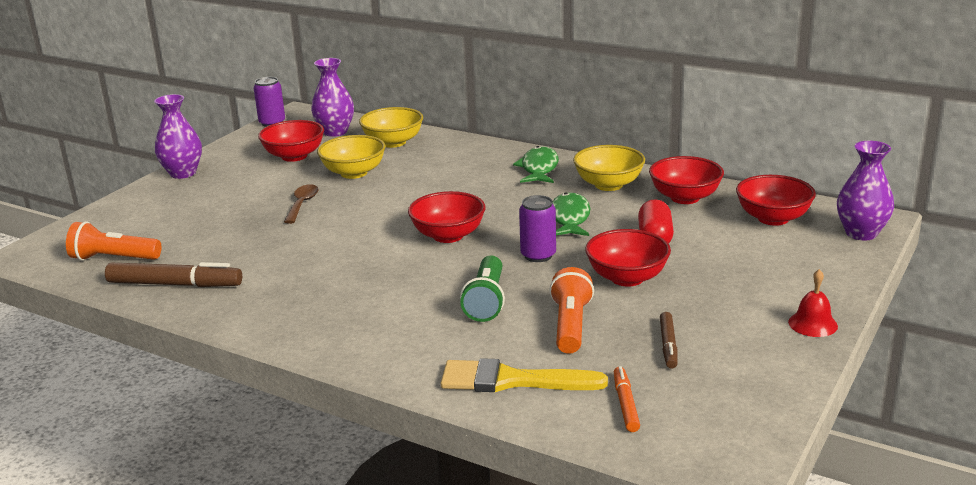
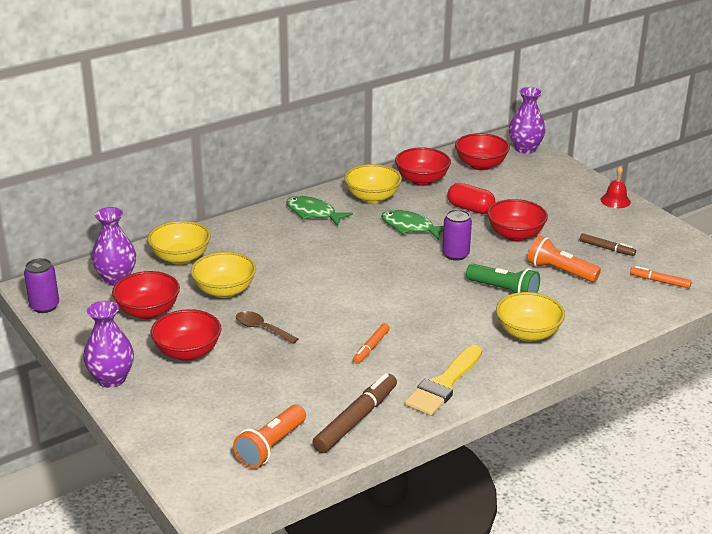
camera: 65 degrees left, 5 degrees up
red bowl [408,191,485,243] -> red bowl moved to [151,309,221,361]
yellow brush [441,358,608,392] -> yellow brush moved to [405,345,482,416]
none -> orange marker [353,323,390,364]
none -> yellow bowl [496,292,565,342]

